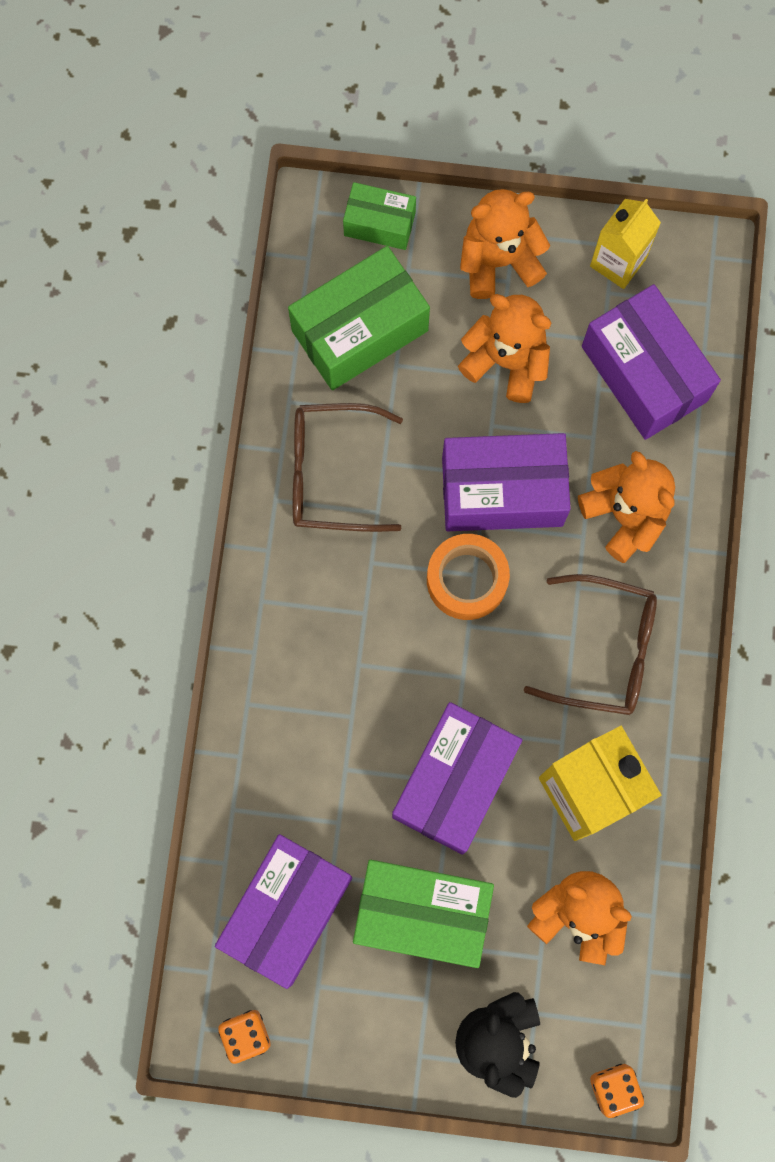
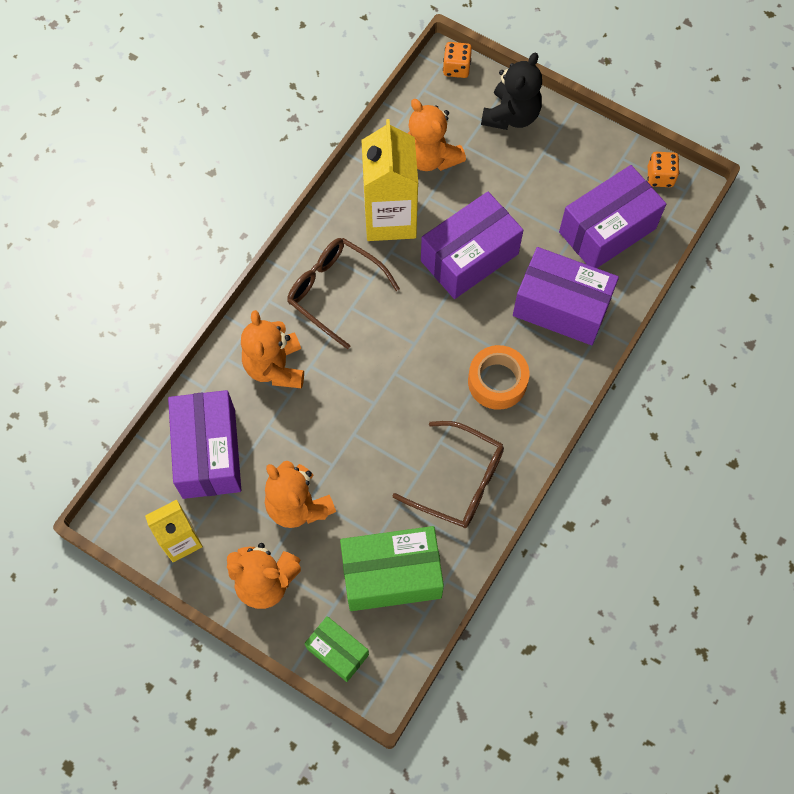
camera: 155 degrees left, 10 degrees down
green box [353,860,494,968] -> none
orange tape [427,534,510,620] -> orange tape moved to [468,345,529,410]
purple box [442,433,571,531] -> purple box moved to [513,247,619,345]

